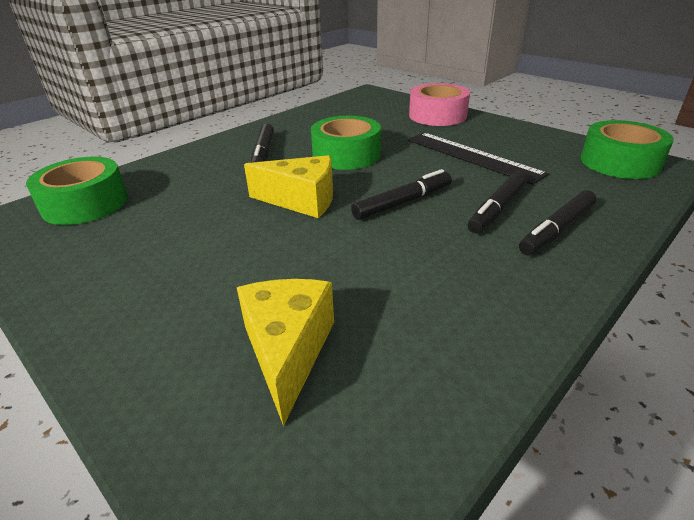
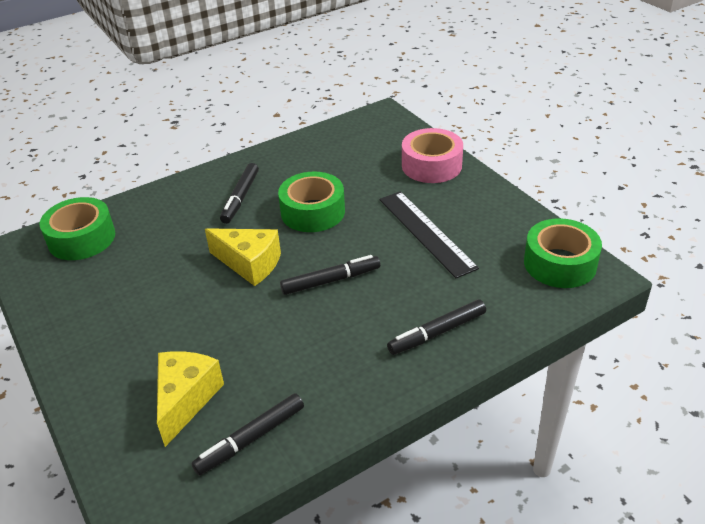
camera: 15 degrees right, 5 degrees up
black marker [468,170,528,234] -> black marker moved to [191,393,304,475]

